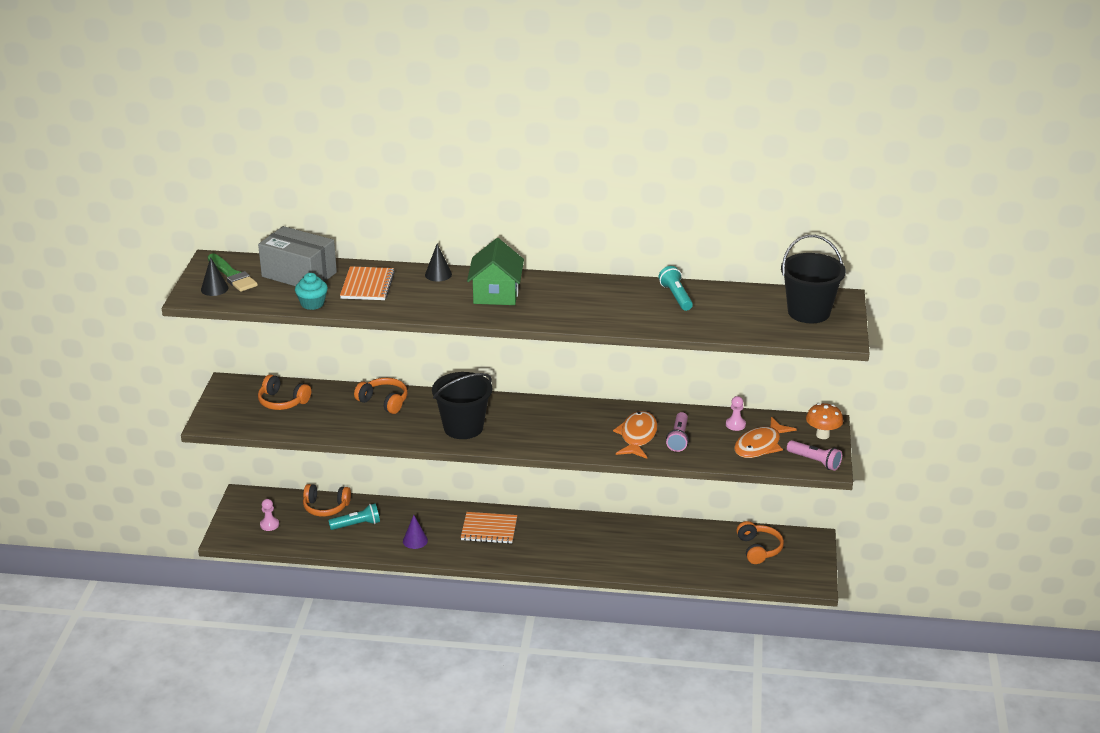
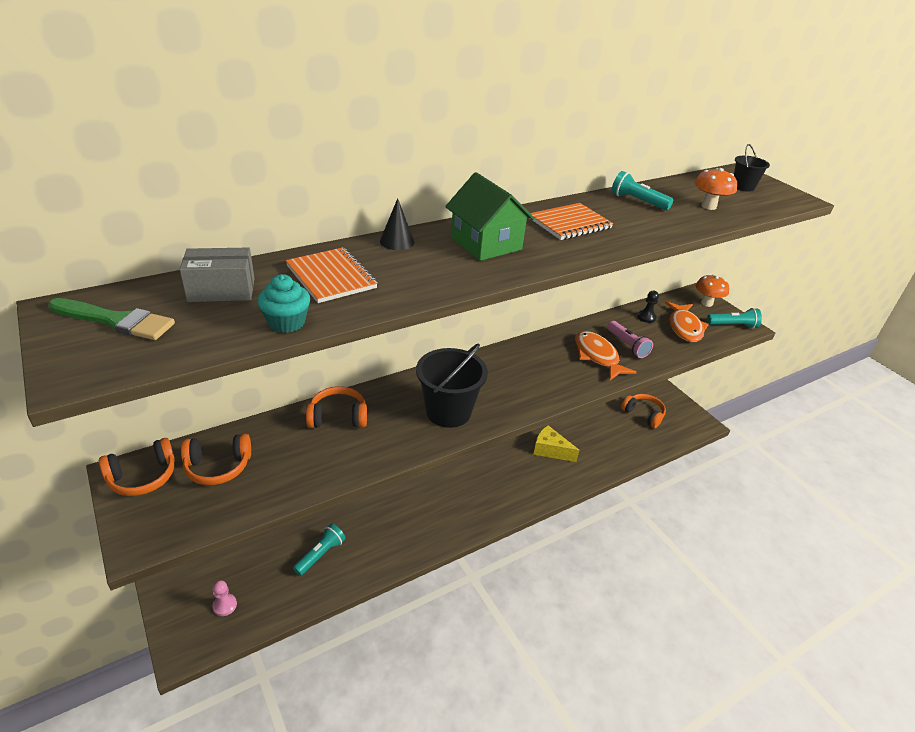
camera: 40 degrees left, 5 degrees up
black cone [201,257,229,296] -> none
grey box [258,226,337,286] -> grey box [180,247,255,302], size x0.65
orange headphones [303,484,351,517] -> orange headphones moved to [99,438,175,496]
purple cone [403,515,428,549] -> none
orange notebook [461,512,517,544] -> orange notebook moved to [530,203,613,240]
pink pawn [726,396,746,431] -> black pawn [637,291,659,323]
black bucket [781,235,846,323] -> black bucket [734,144,770,192], size x0.53
pink flashlight [787,440,842,471] -> turquoise flashlight [707,308,762,329]
none -> yellow cheese [533,425,579,462]
none -> orange mushroom [694,168,737,210]

